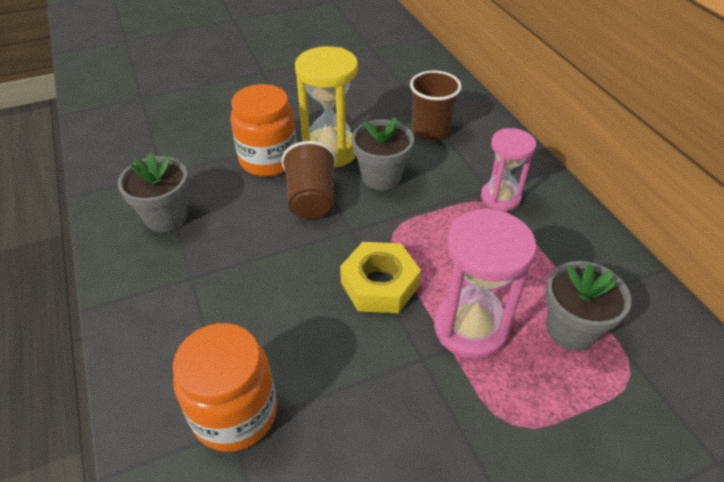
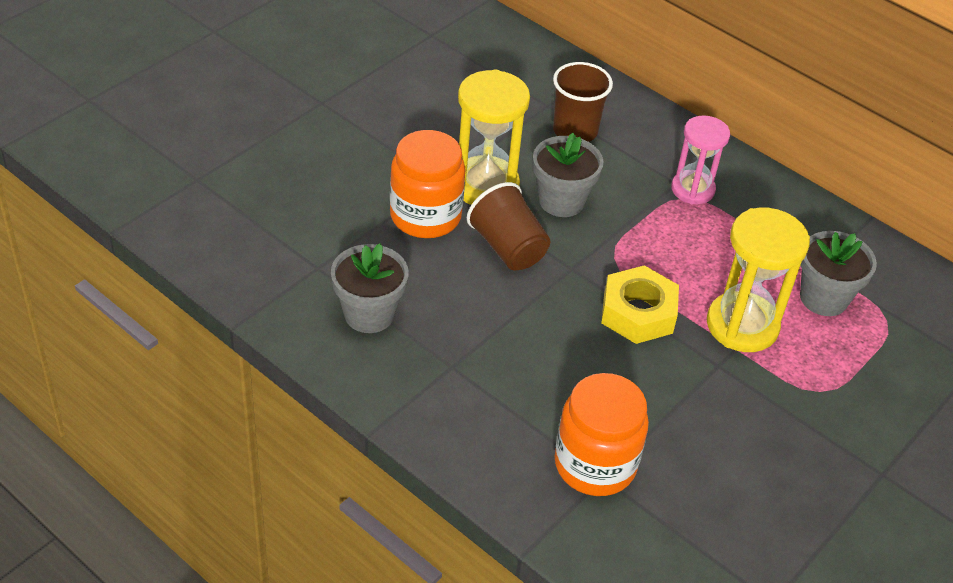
camera: 30 degrees left, 0 degrees up
pink hourglass [434,208,536,359] -> yellow hourglass [707,208,810,352]

